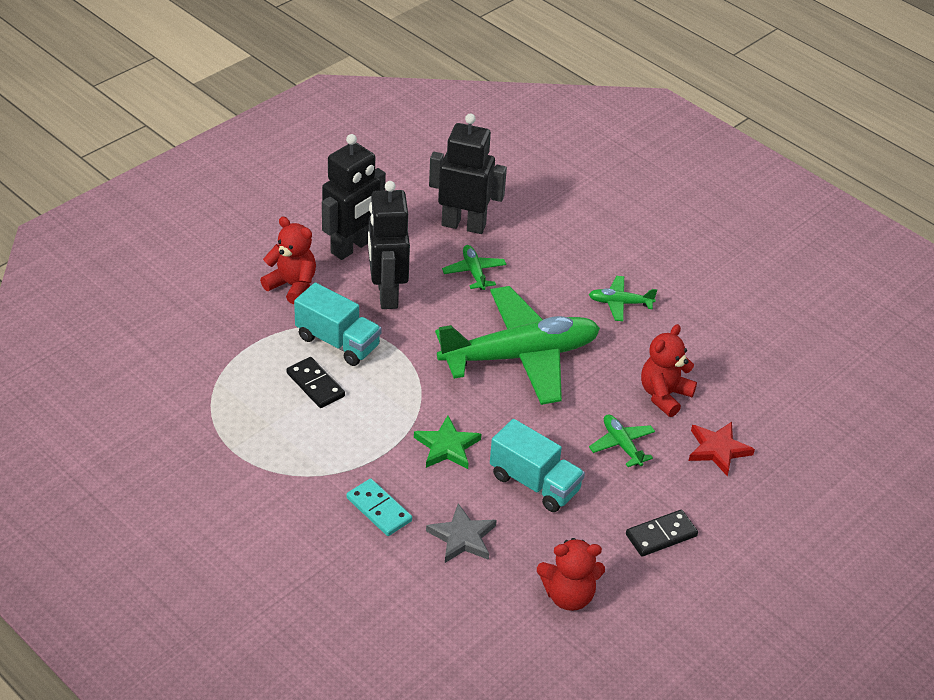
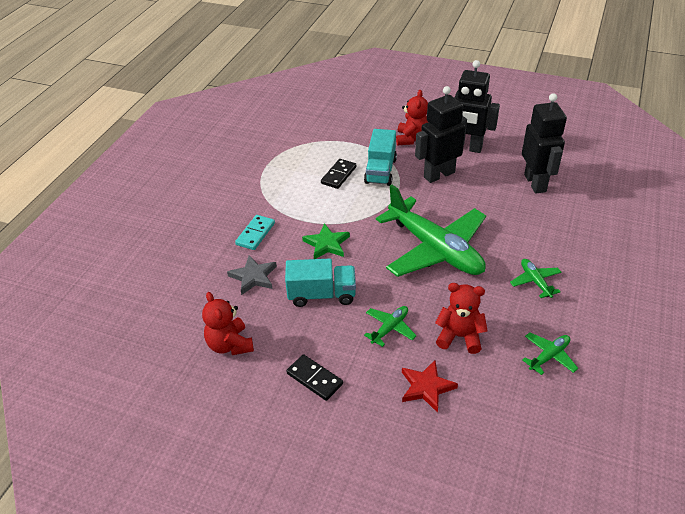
camera: 70 degrees right, 0 degrees up
green plane [442,245,507,290] -> green plane moved to [522,332,578,375]
turquoise truck [490,419,585,512] -> turquoise truck turned 105 degrees counterclockwise [285,259,356,307]

